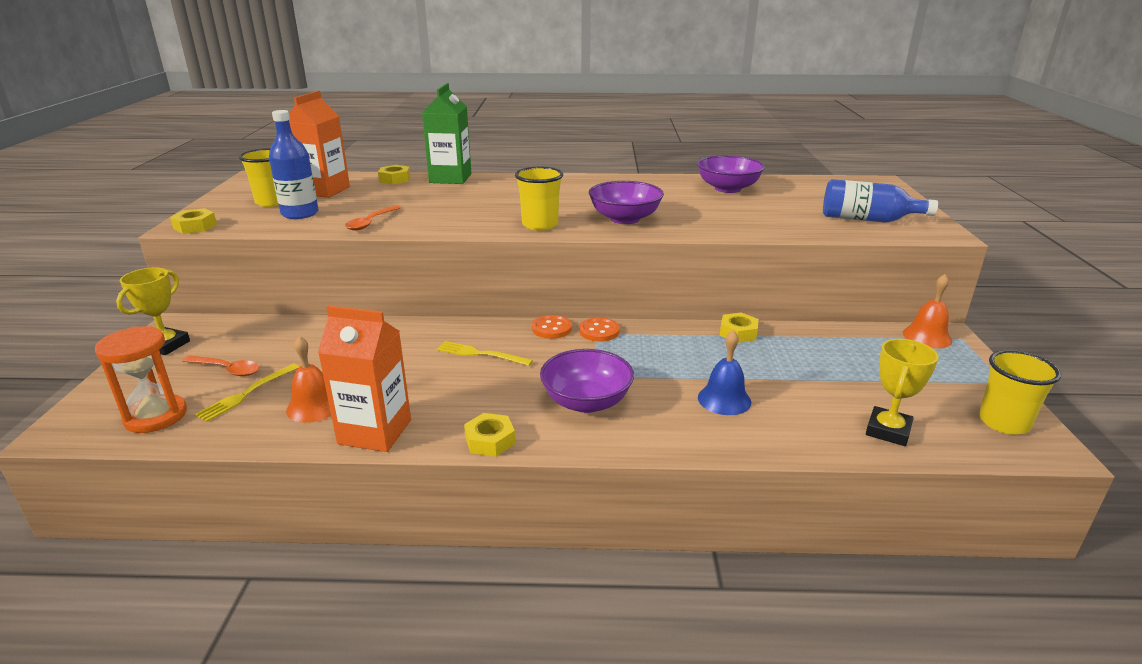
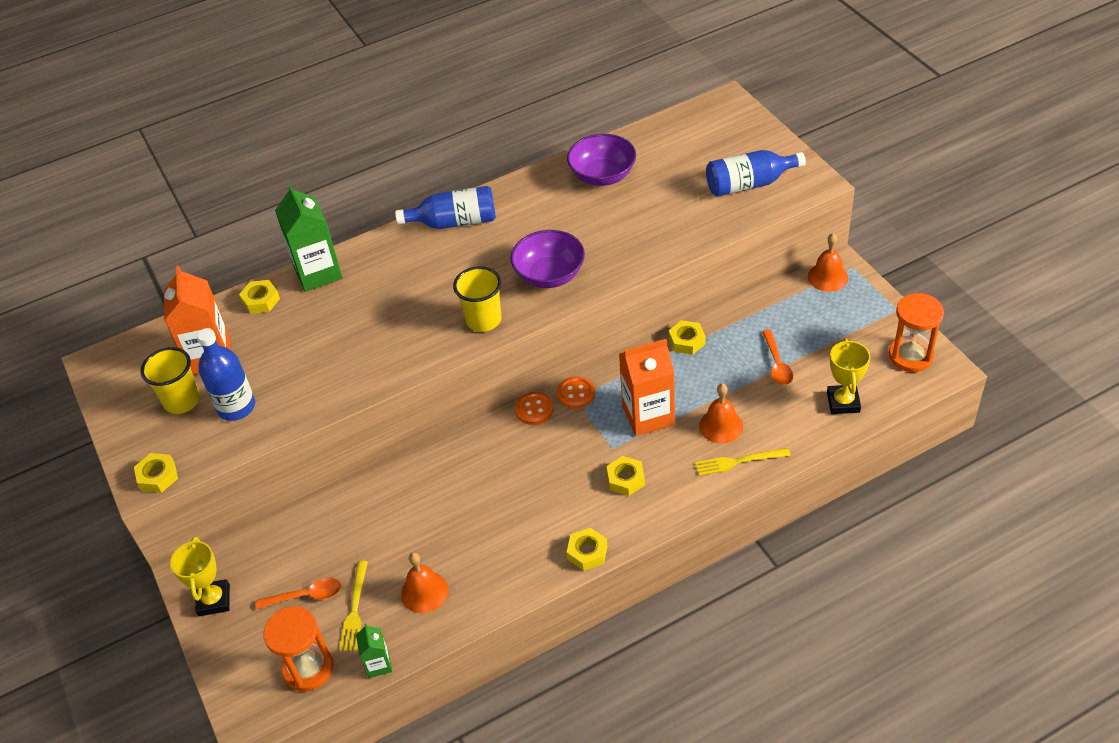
camera: 25 degrees left, 20 degrees up
orange carton [318,305,411,452] -> orange carton moved to [619,339,675,436]
orange spoon [345,205,401,231] -> orange spoon moved to [762,330,793,385]
yellow fork [437,341,533,366] -> yellow fork moved to [695,448,791,476]
purple bowl [540,349,634,413] -> yellow nut [607,456,645,496]
blue bell [698,330,751,415] -> orange bell [699,383,743,444]
yellow cup [979,350,1061,435] -> orange hourglass [889,293,944,372]
none -> green carton [356,624,392,678]
none -> blue bottle [395,186,496,229]

